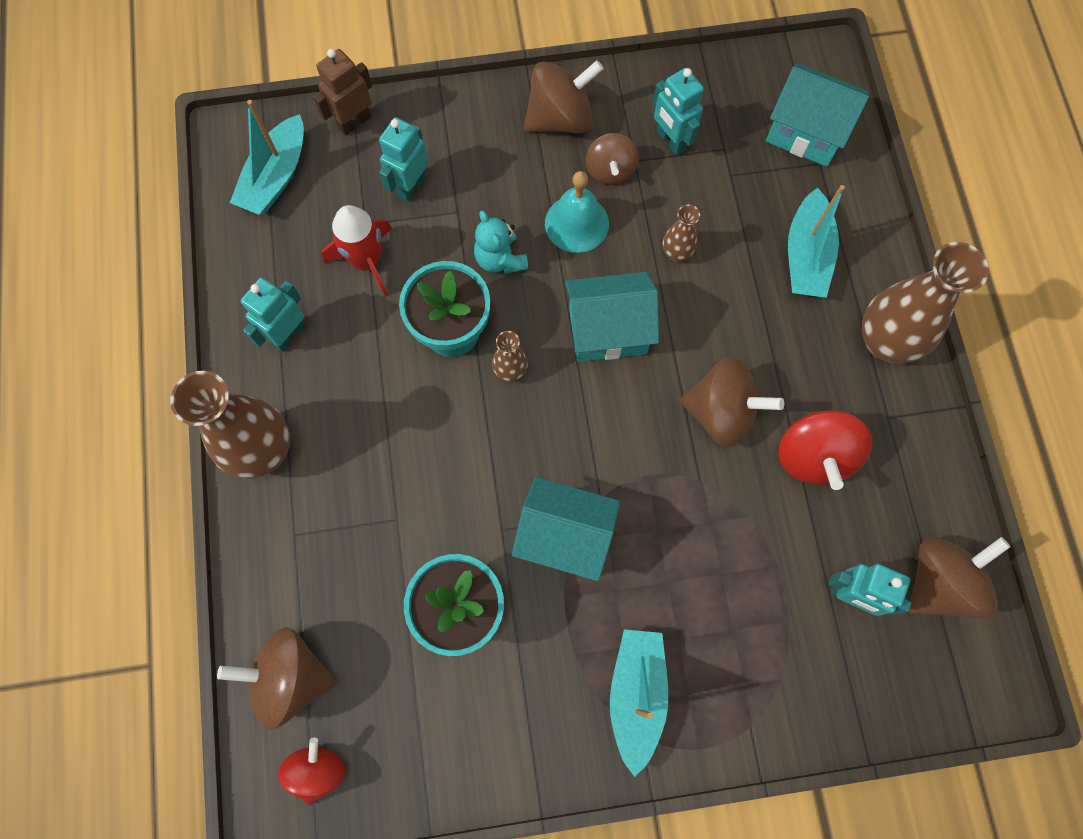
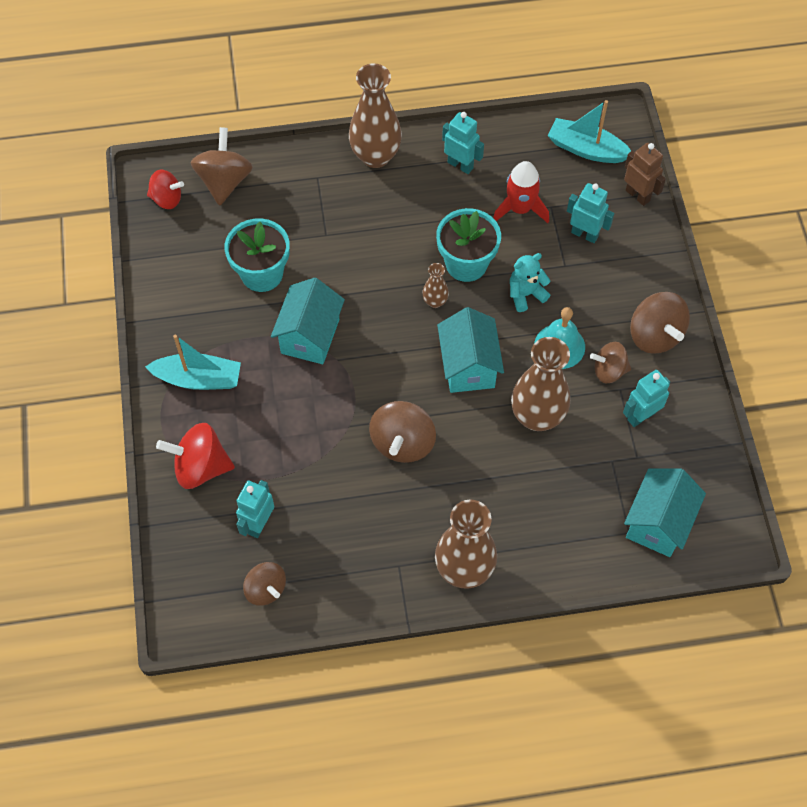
camera: 90 degrees right, 10 degrees down
brown vase [663,205,700,262] -> brown vase [511,337,570,431], size x2.11
red spinning top [778,410,873,490] -> red spinning top moved to [156,423,235,489]
turquoise boat [788,185,845,298] -> none
brown spinning top [909,537,1011,619] -> brown spinning top [243,562,286,606], size x0.65

